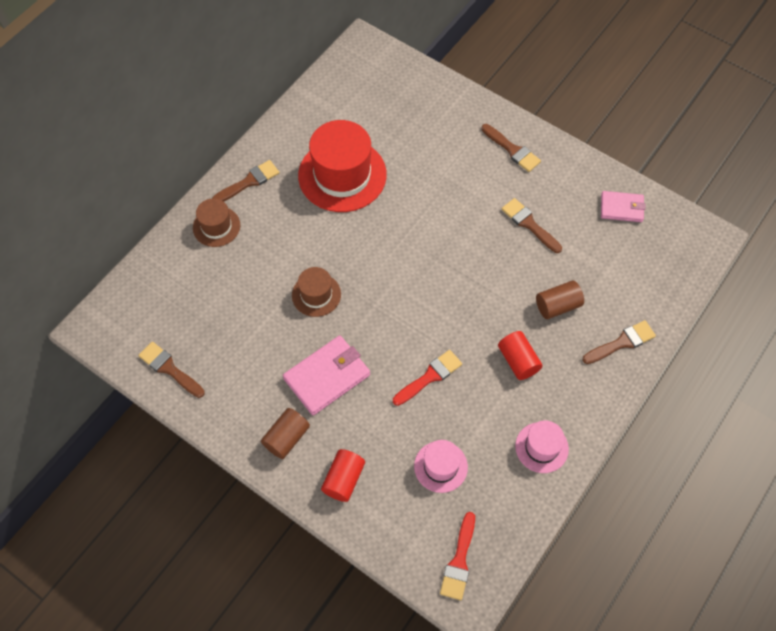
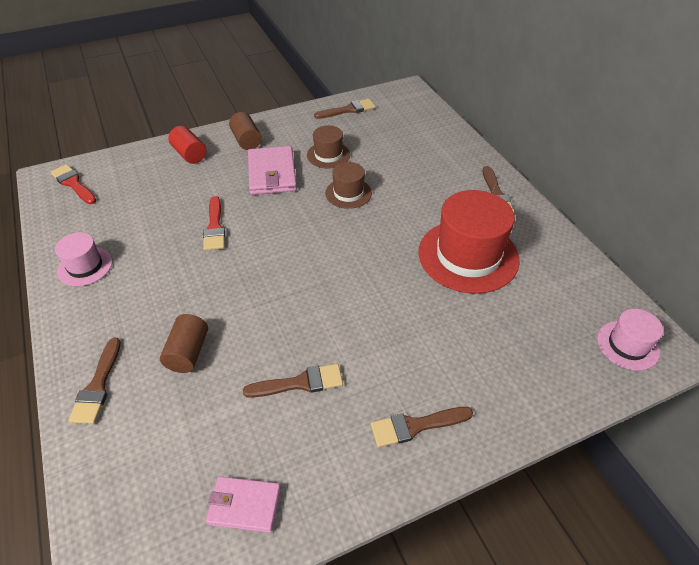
camera: 120 degrees right, 15 degrees down
brown hat [193,198,240,247] -> brown hat moved to [307,125,350,168]
pink hat [414,440,468,493] -> pink hat moved to [597,309,663,371]
red cylinder [498,331,542,380] -> none
pink wallet [601,191,646,222] -> pink wallet turned 60 degrees clockwise [206,476,281,533]

